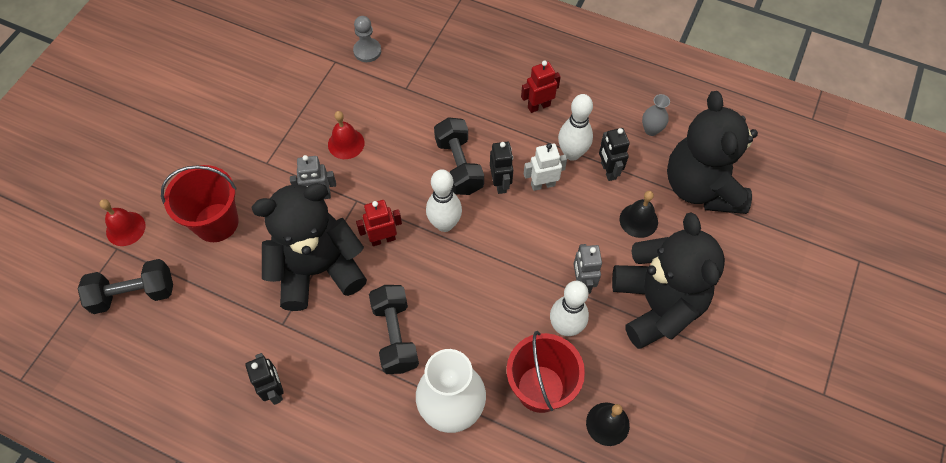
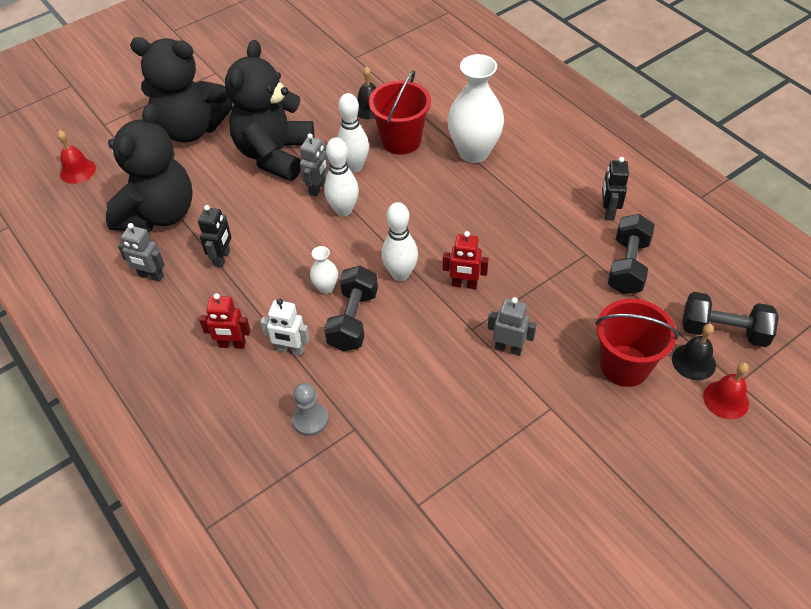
camera: 150 degrees left, 10 degrees down
black teddy bear [251,183,367,311] -> black teddy bear moved to [130,37,233,143]
red bell [328,111,365,159] -> red bell moved to [57,130,96,184]
grey pawn [353,16,381,62] -> grey pawn moved to [292,383,329,436]
black dumbbell [369,285,419,374] -> black dumbbell moved to [608,214,655,294]
black robot [490,142,513,194] -> white vase [310,246,338,294]
white robot [524,143,567,191] -> white robot moved to [261,298,310,355]
white bowling pin [558,94,593,161] -> white bowling pin moved to [324,137,359,217]
black bell [620,191,658,238] -> black bell moved to [672,324,716,380]
grey vase [642,94,670,136] -> grey robot [118,223,165,282]

